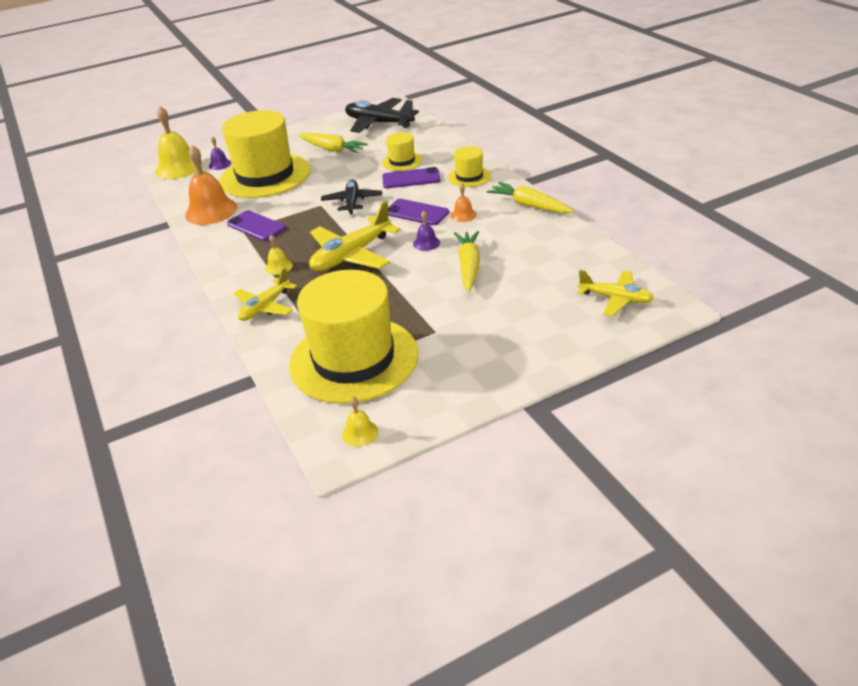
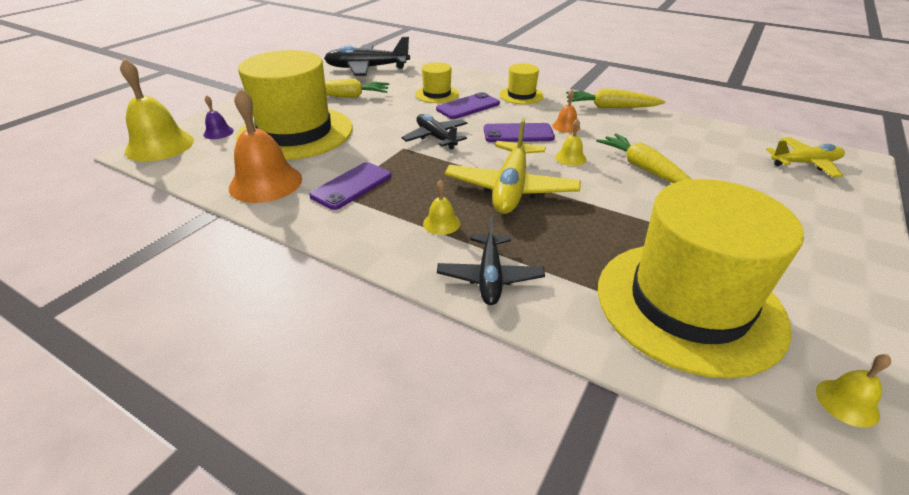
camera: 35 degrees left, 0 degrees up
purple phone [227,210,286,241] -> purple phone turned 60 degrees counterclockwise [309,162,392,210]
yellow plane [234,268,297,321] -> black plane [437,216,545,305]
purple bell [413,211,440,251] -> yellow bell [555,119,586,166]

